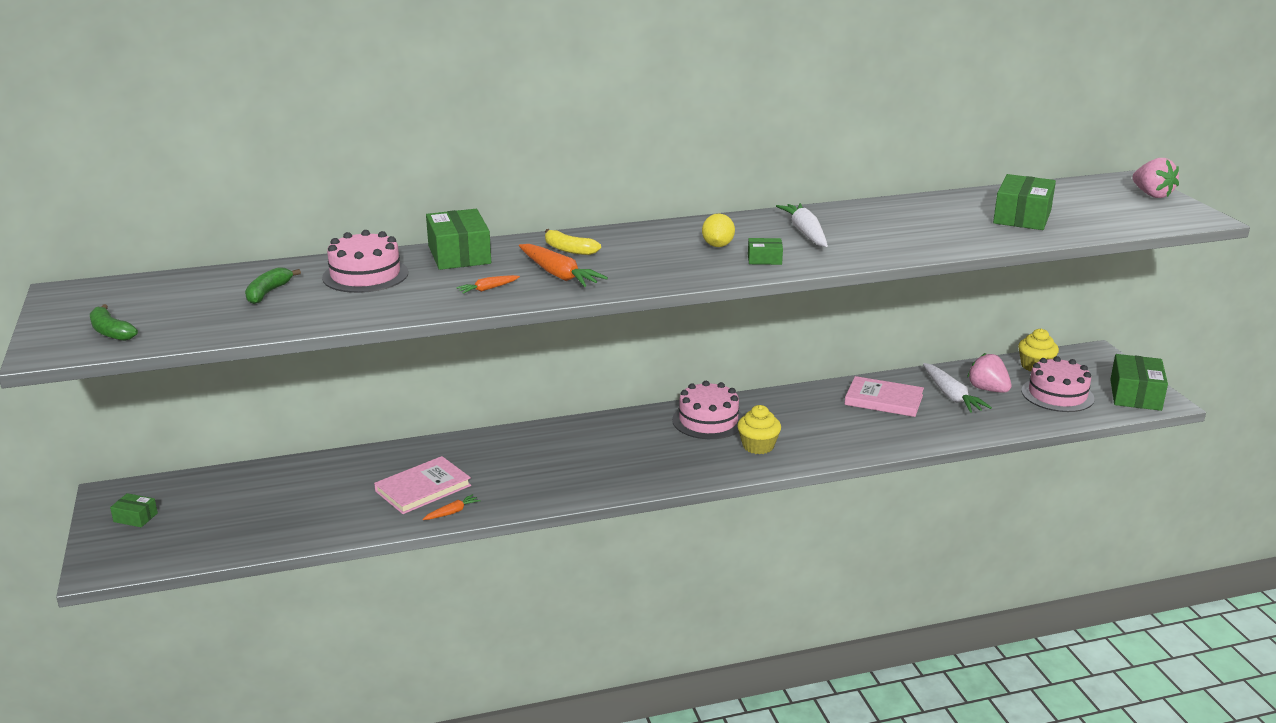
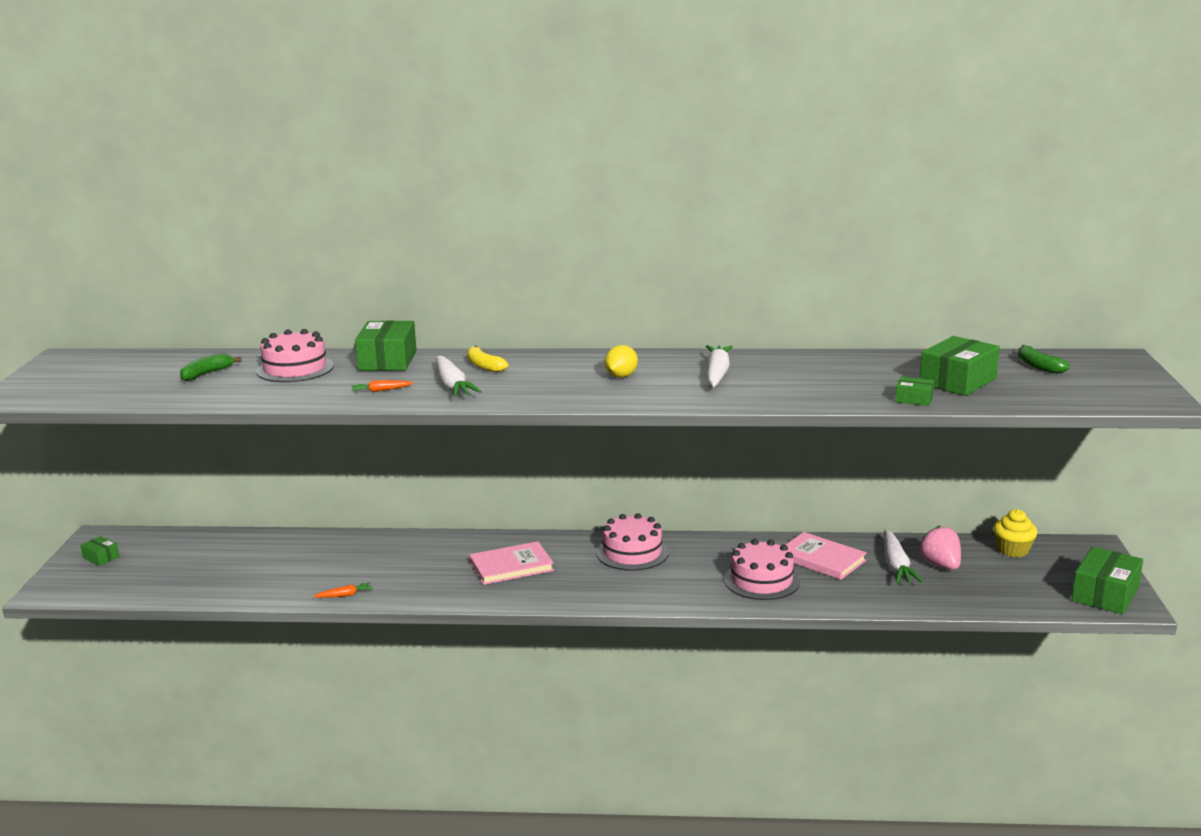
camera: 20 degrees right, 5 degrees down
green banana [90,304,138,341] -> green banana moved to [1018,345,1070,374]
pink book [374,456,471,514] -> pink book moved to [469,541,554,585]
orange carrot [519,244,608,287] -> white carrot [436,356,482,397]
yellow cupcake [737,405,781,454] -> none
green box [748,238,783,265] -> green box moved to [895,377,934,406]
pink cake [1021,356,1094,412] -> pink cake moved to [724,539,800,600]
pink strawberry [1132,158,1179,198] -> none

